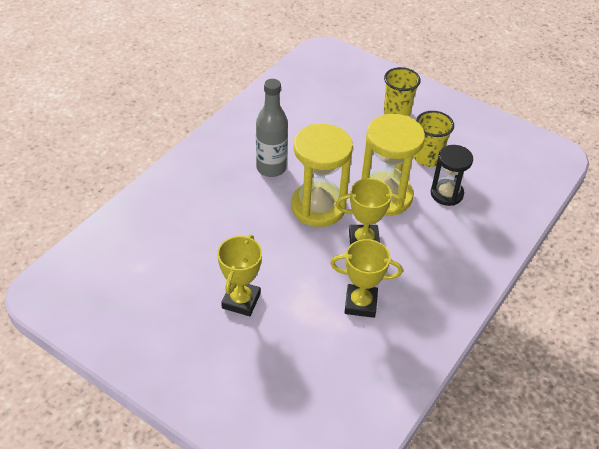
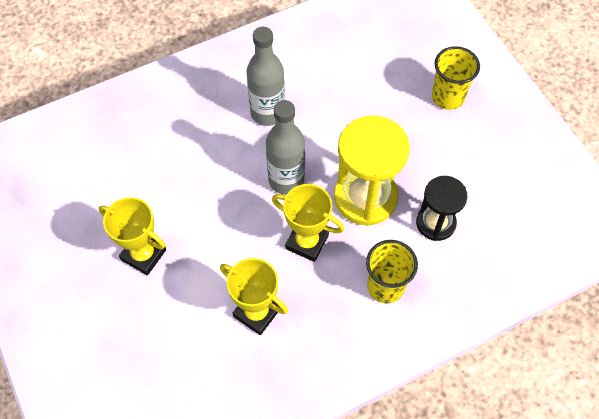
camera: 30 degrees right, 15 degrees up
yellow trophy [217,234,262,316] -> yellow trophy turned 75 degrees clockwise [99,197,166,275]
yellow hourglass [291,124,353,227] -> grey bottle [266,100,305,195]
yellow cup [414,111,454,167] -> yellow cup moved to [366,240,418,303]

